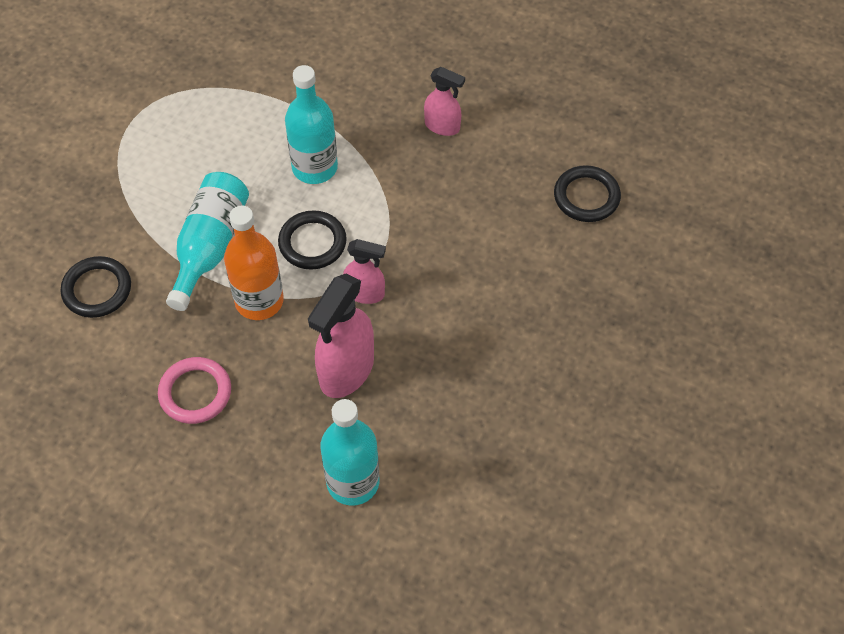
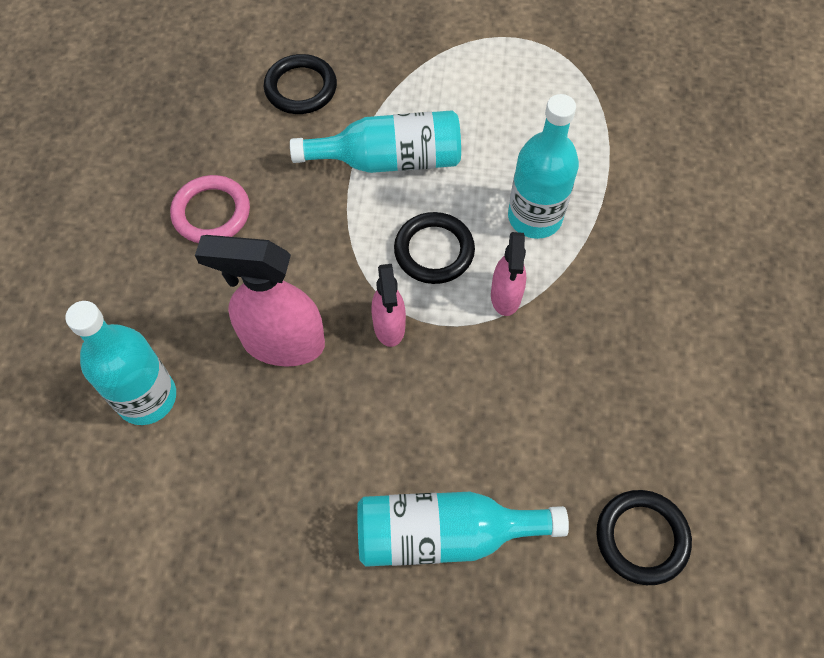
camera: 70 degrees right, 5 degrees up
orange bottle [224,205,284,320] -> none
pink spray bottle [424,67,465,136] -> pink spray bottle moved to [491,232,526,316]
none -> turquoise bottle [357,492,569,567]

